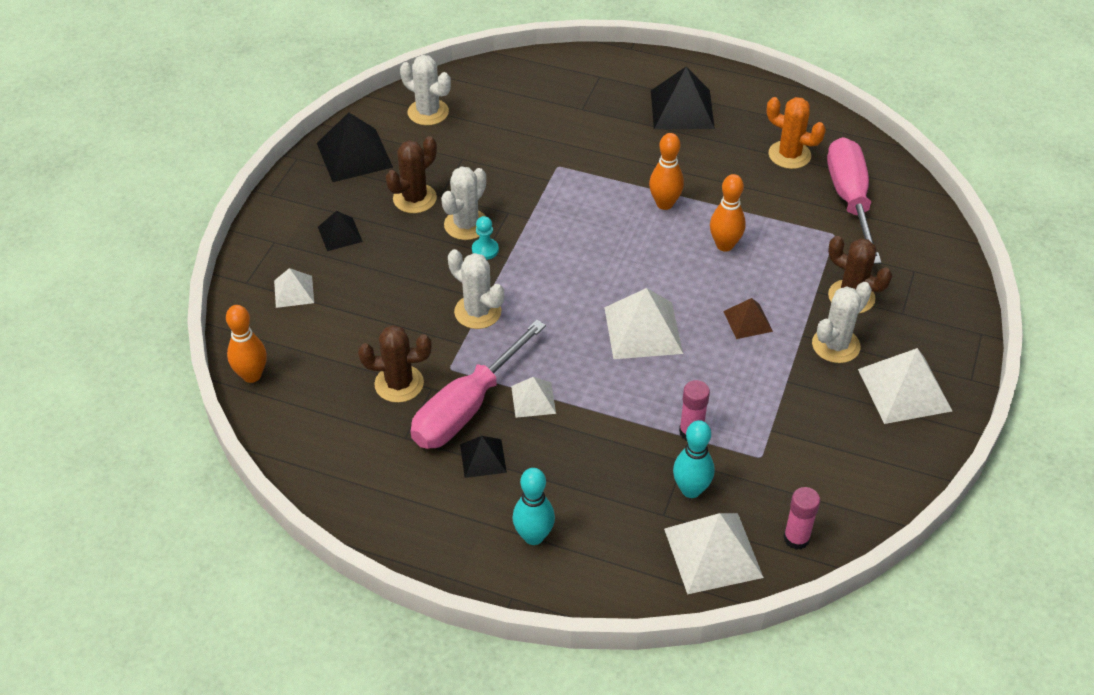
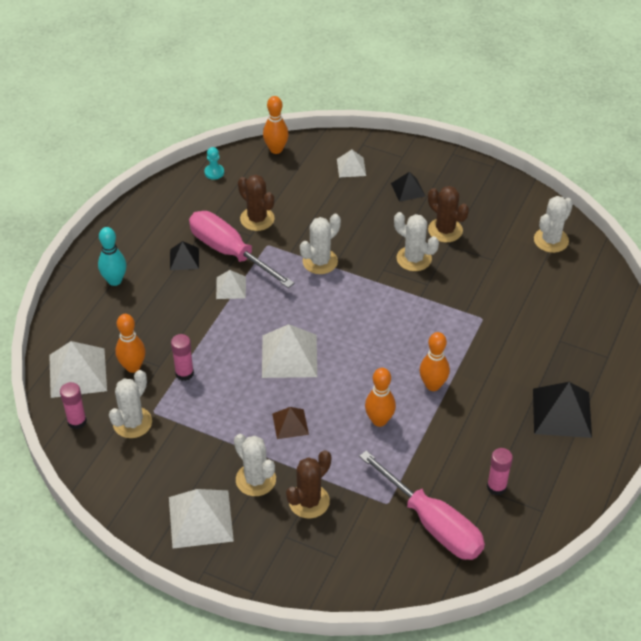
camera: 95 degrees right, 0 degrees up
black pyramid [317,112,393,182] -> none
brown cactus [358,325,432,403] -> brown cactus turned 45 degrees counterclockwise [238,175,274,231]
turquoise pawn [472,216,499,260] -> turquoise pawn moved to [204,147,224,180]
turquoise bowling pin [673,420,714,498] -> orange bowling pin [115,314,146,373]
orange cactus [767,97,826,169] -> pink glue stick [487,448,513,496]
pink screwdriver [827,137,882,264] -> pink screwdriver turned 45 degrees clockwise [359,450,485,560]
none -> white cactus [109,370,152,438]

